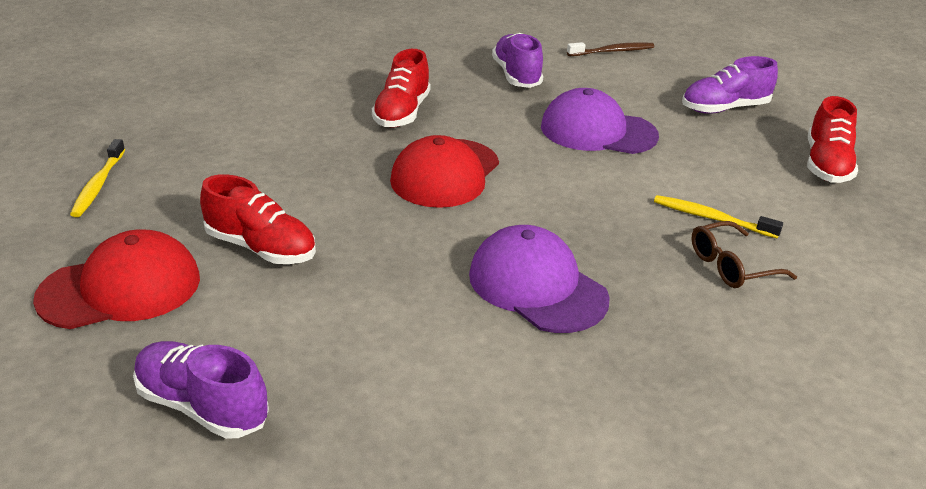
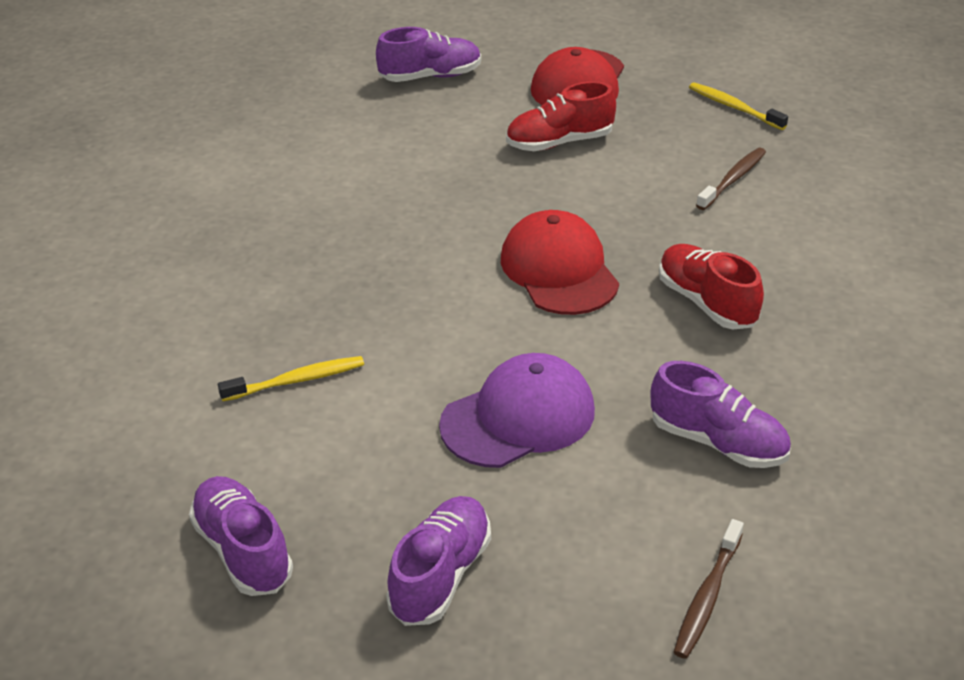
camera: 135 degrees right, 5 degrees up
purple cap [469,225,610,333] -> none
brown glasses [691,221,797,288] -> none
red shoe [807,96,858,183] -> purple shoe [189,476,293,596]
none -> brown toothbrush [696,148,766,210]

